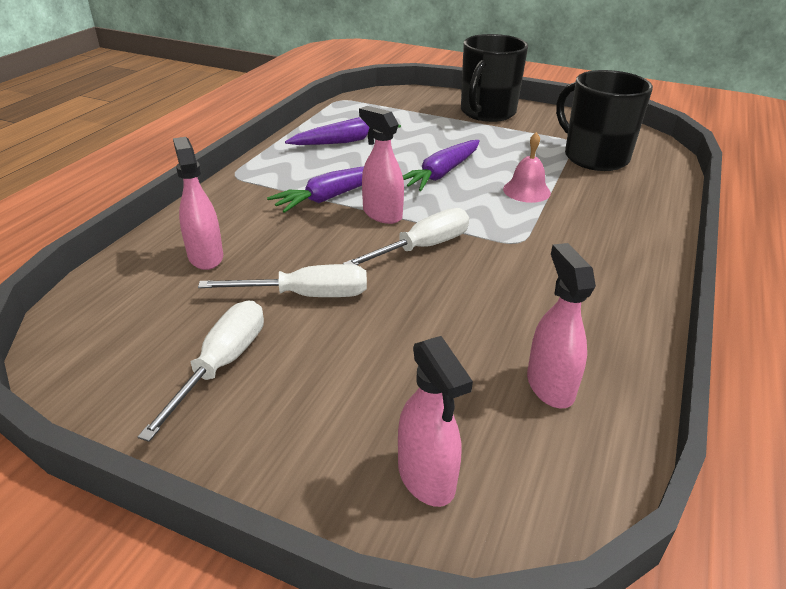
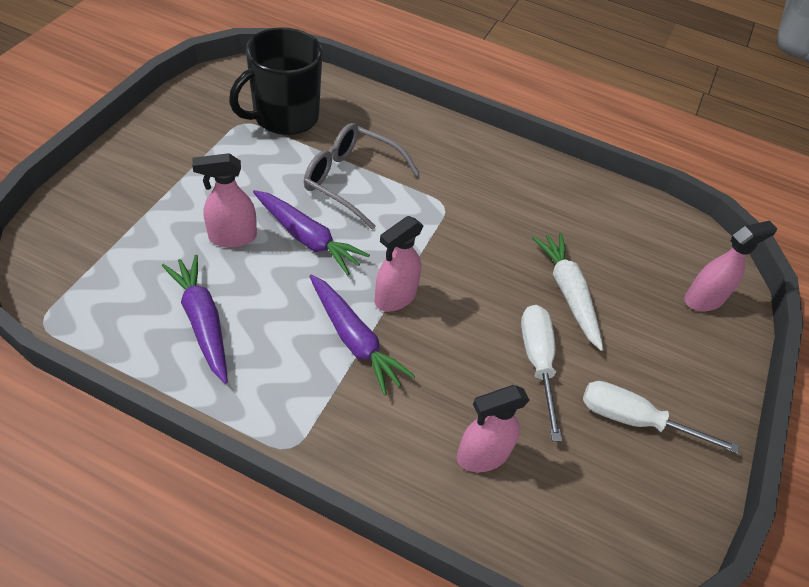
camera: 95 degrees left, 15 degrees up
white screwdriver [343,208,469,265] -> none
black mug [461,34,528,122] -> none
pink bell [503,132,551,203] -> grey glasses [304,123,420,230]
pink spray bottle [527,243,596,408] -> pink spray bottle moved to [192,153,257,248]
none -> white carrot [532,232,604,351]

